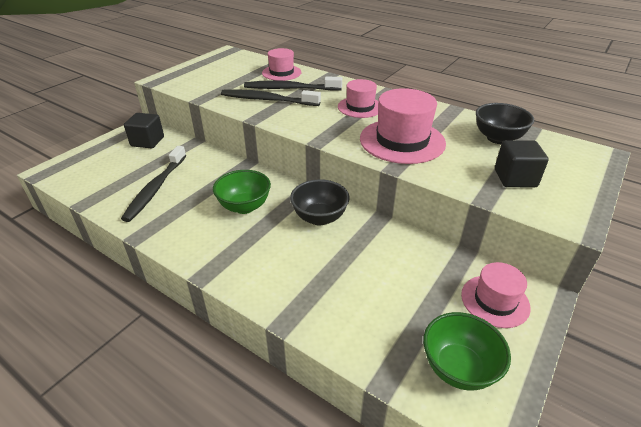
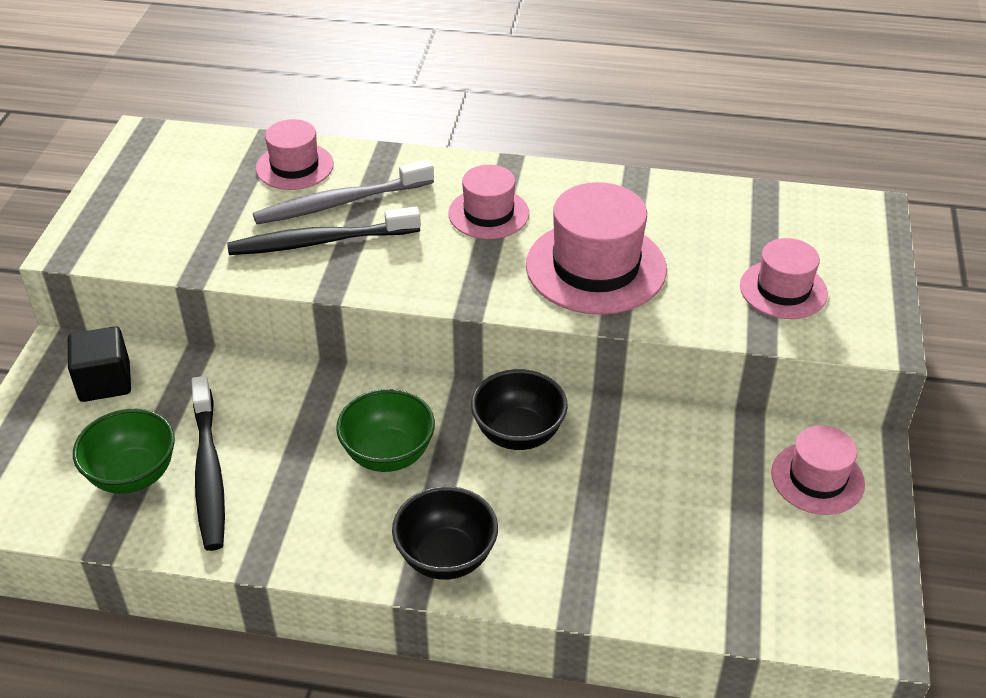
camera: 25 degrees left, 5 degrees up
black toothbrush [244,77,342,91] -> grey toothbrush [253,159,434,224]
green bowl [423,312,511,390] -> green bowl moved to [73,409,175,494]
black bowl [476,103,535,144] -> black bowl moved to [392,486,498,580]
black cube [495,140,549,187] -> pink hat [740,238,828,319]

